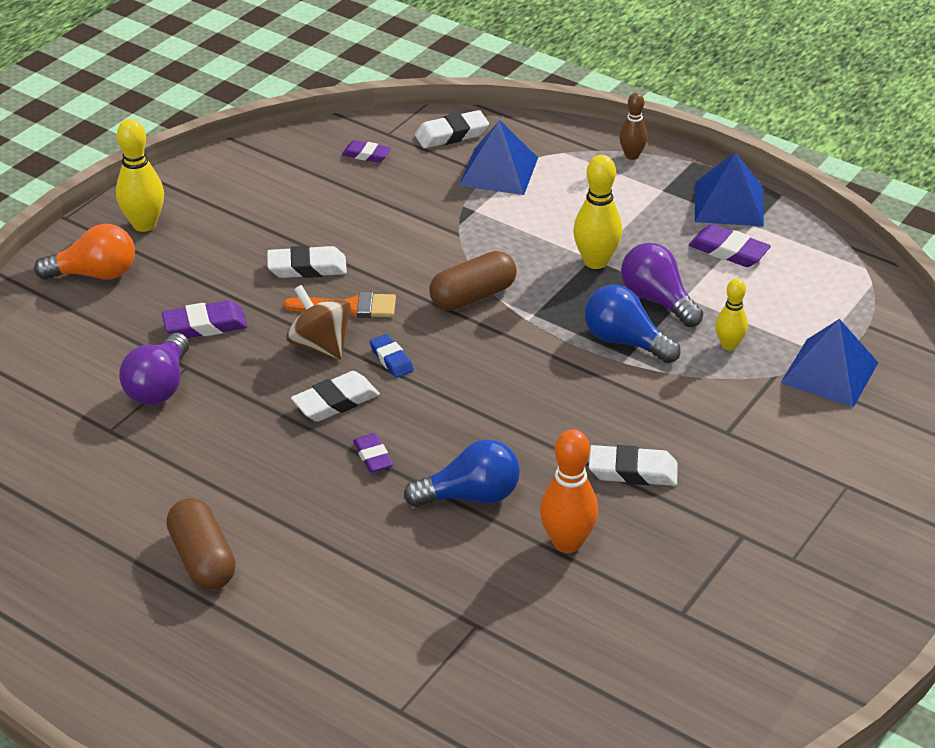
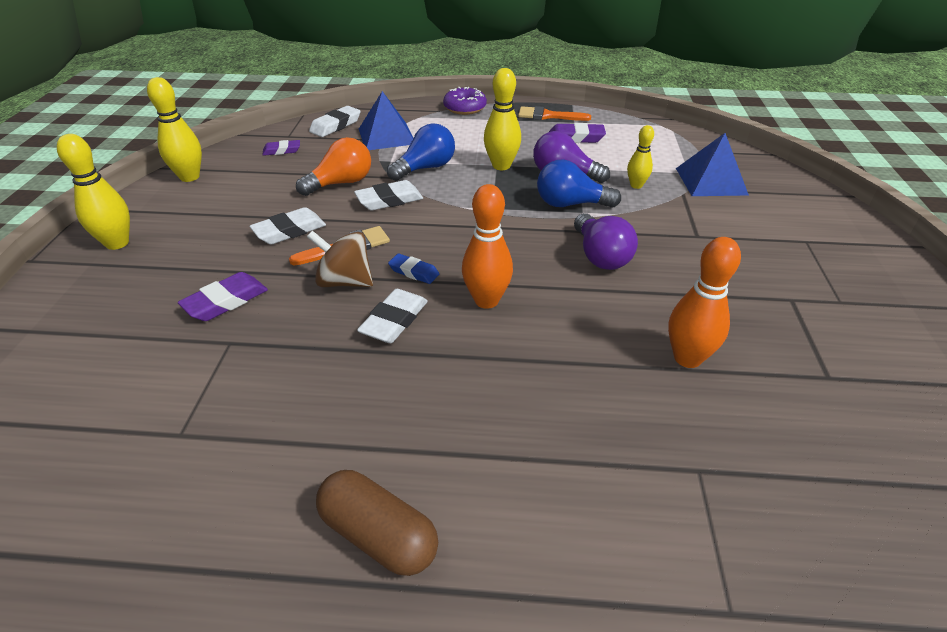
camera: 30 degrees left, 0 degrees up
orange light bulb [34,224,135,280] -> orange light bulb moved to [296,137,371,196]
purple light bulb [119,333,189,405] -> purple light bulb moved to [574,213,638,270]
purple eraser [353,433,393,473] -> none
blue light bulb [404,440,520,507] -> blue light bulb moved to [387,123,455,181]
brown capsule [429,251,517,311] -> none
white eraser [589,445,678,486] -> white eraser moved to [354,180,423,210]
brown bowling pin [619,93,647,160] -> purple donut [443,87,487,115]
blue pyramid [695,152,764,226] -> orange brush [518,106,591,121]
none -> yellow bowling pin [147,77,202,182]
none -> orange bowling pin [462,184,513,309]

